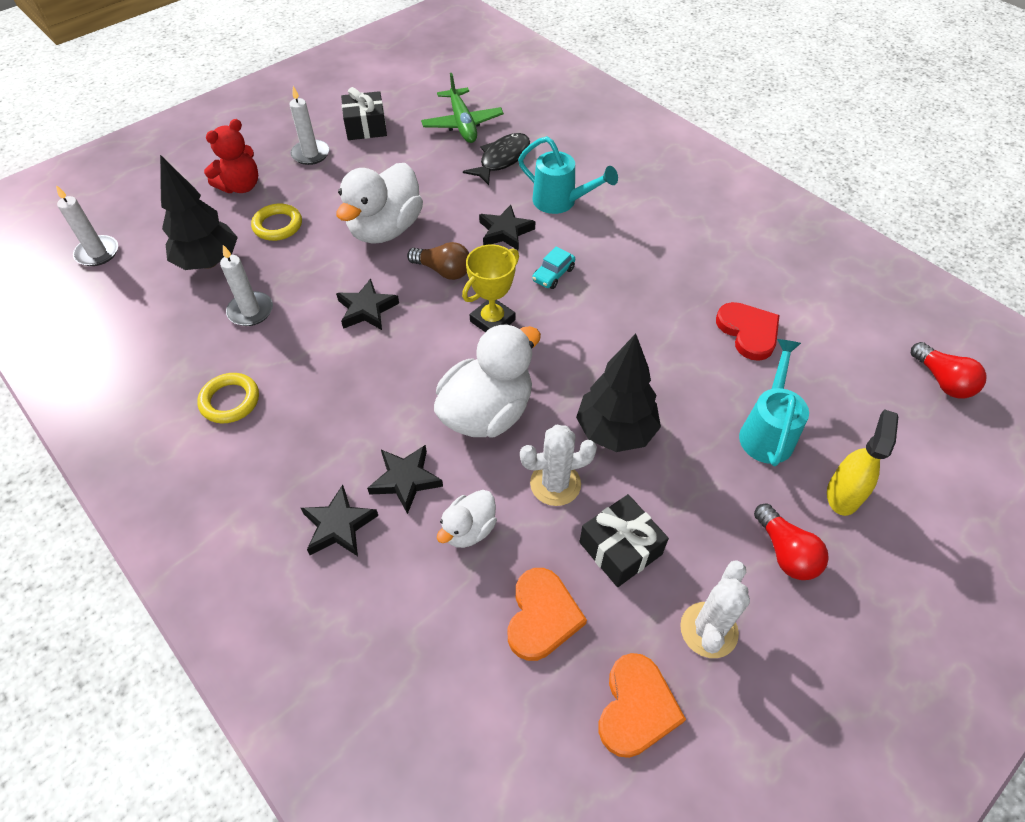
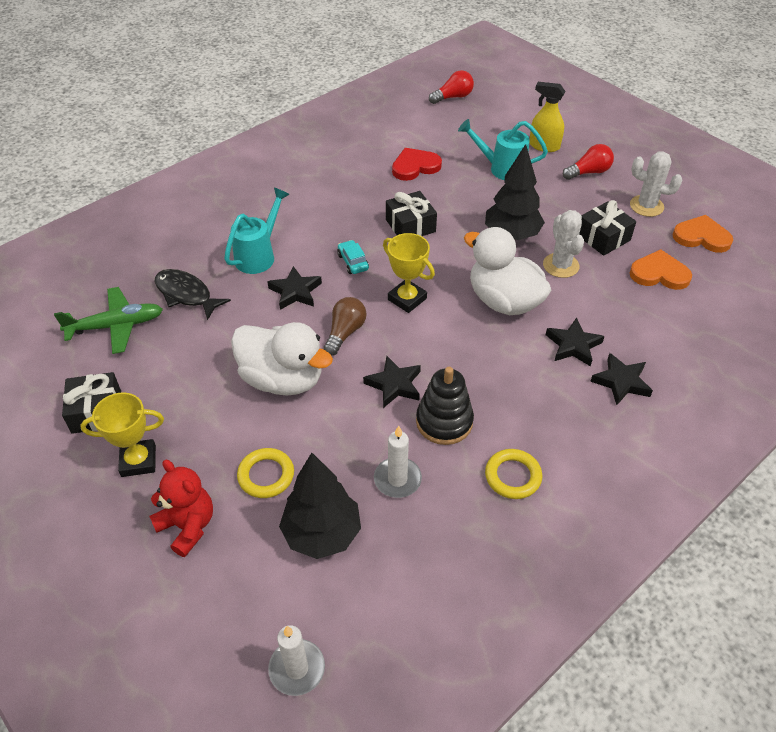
camera: 90 degrees left, 5 degrees down
white candle [289,86,329,165] -> yellow trophy [80,392,164,477]
white duck [437,490,497,548] -> none
turquoise car [532,246,575,289] -> turquoise car turned 150 degrees counterclockwise [337,240,369,274]
none -> black gift [386,191,437,236]
none -> black stacking toy [416,367,474,445]

